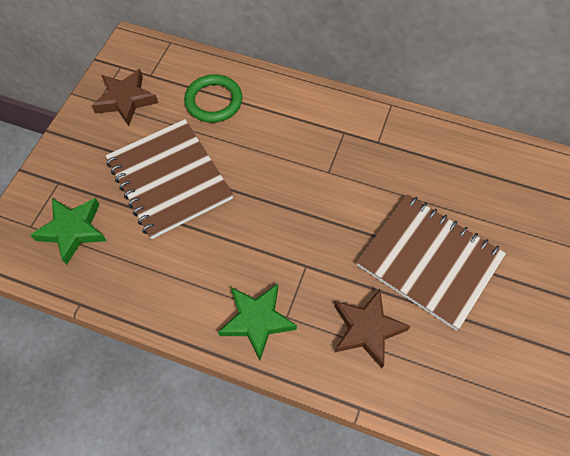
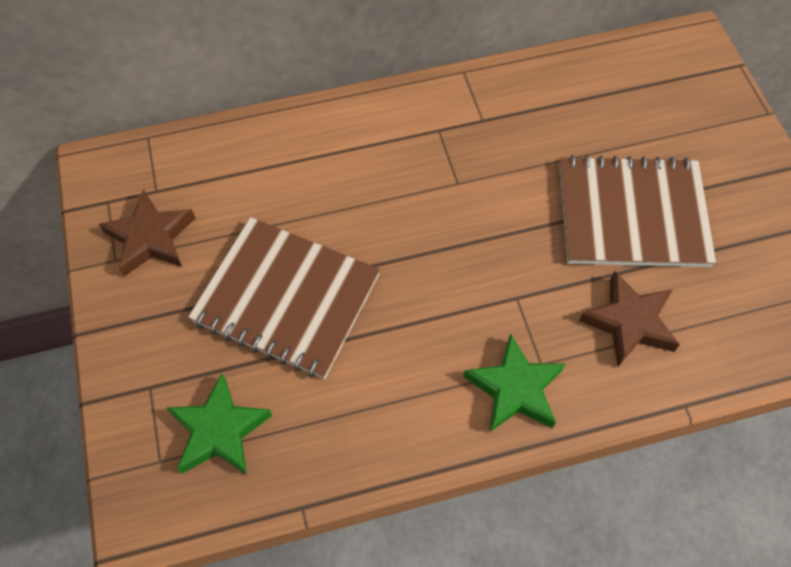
camera: 35 degrees left, 0 degrees up
green ring [184,74,243,123] -> none

